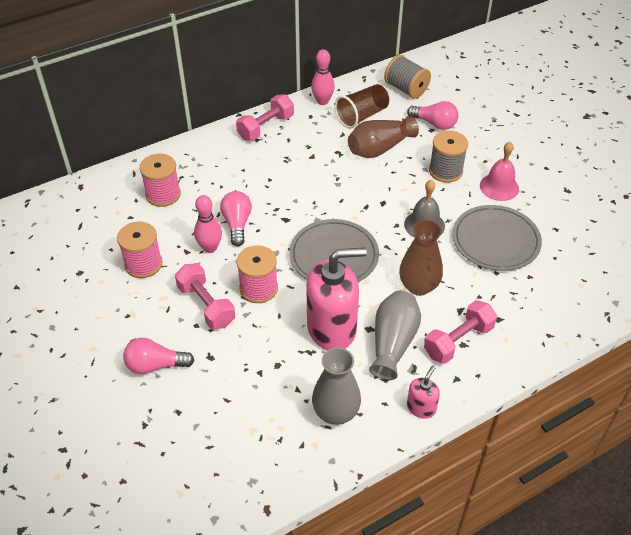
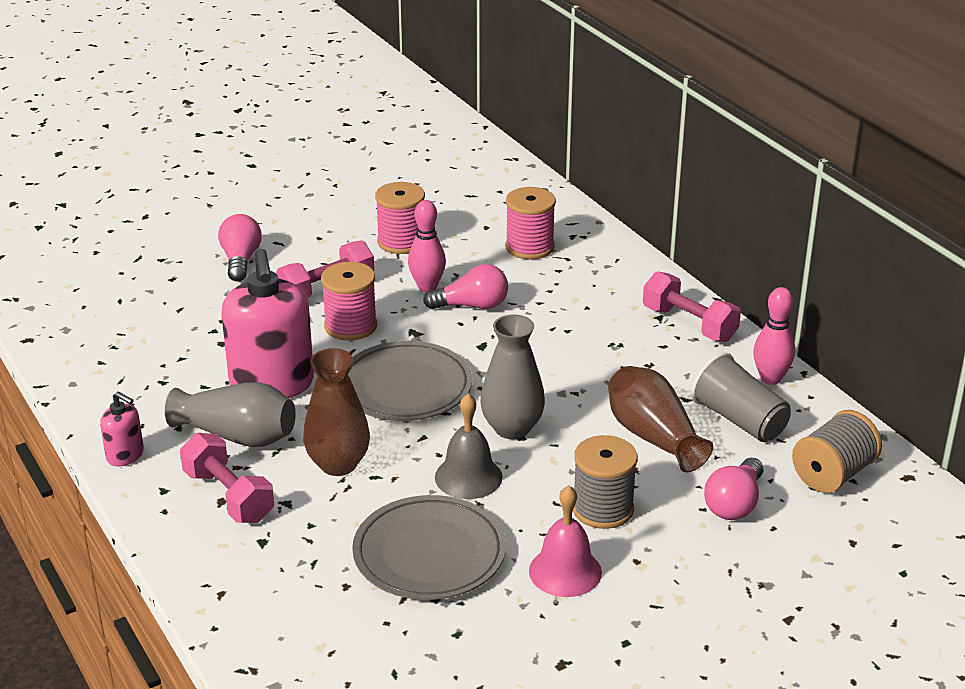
camera: 90 degrees right, 15 degrees down
grey vase [312,347,361,425] -> grey vase moved to [480,315,545,439]
brown cup [335,84,389,129] -> grey cup [691,353,791,442]

